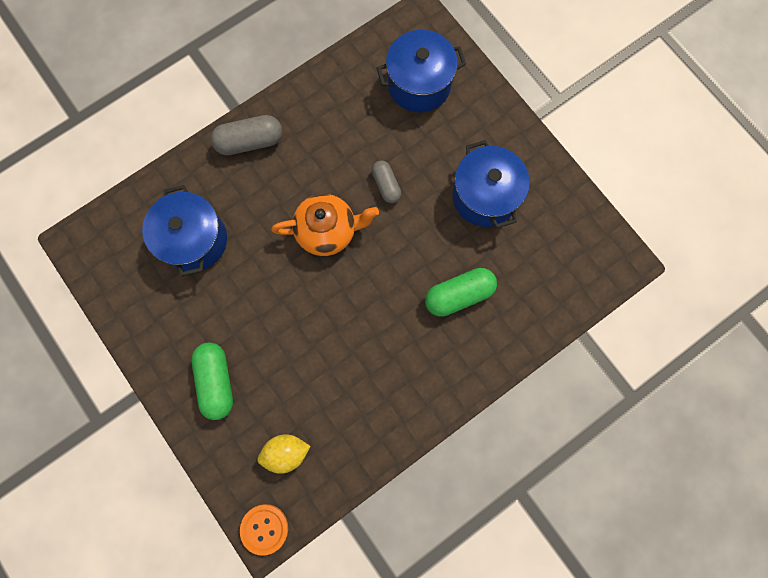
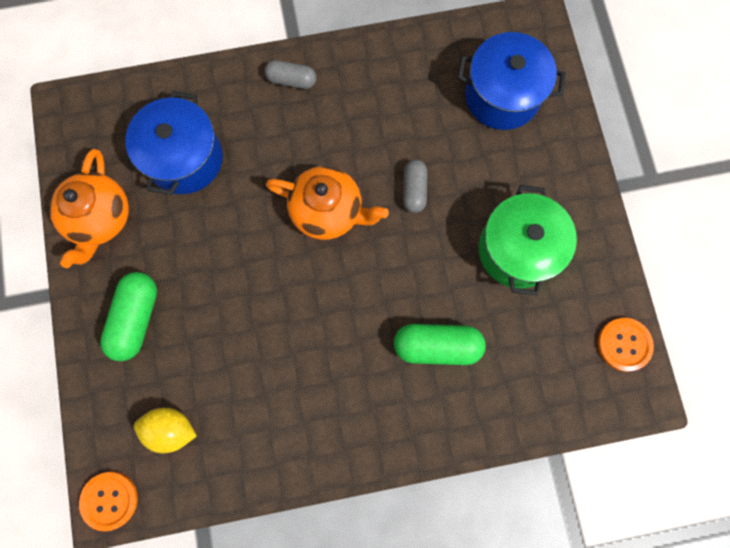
camera: 25 degrees right, 0 degrees up
grey capsule [211,115,282,155] -> grey capsule [264,60,317,89], size x0.64
blue pot [452,140,530,228] -> green pot [478,185,577,296]
none -> orange teapot [49,149,129,268]
none -> orange button [598,318,654,371]

